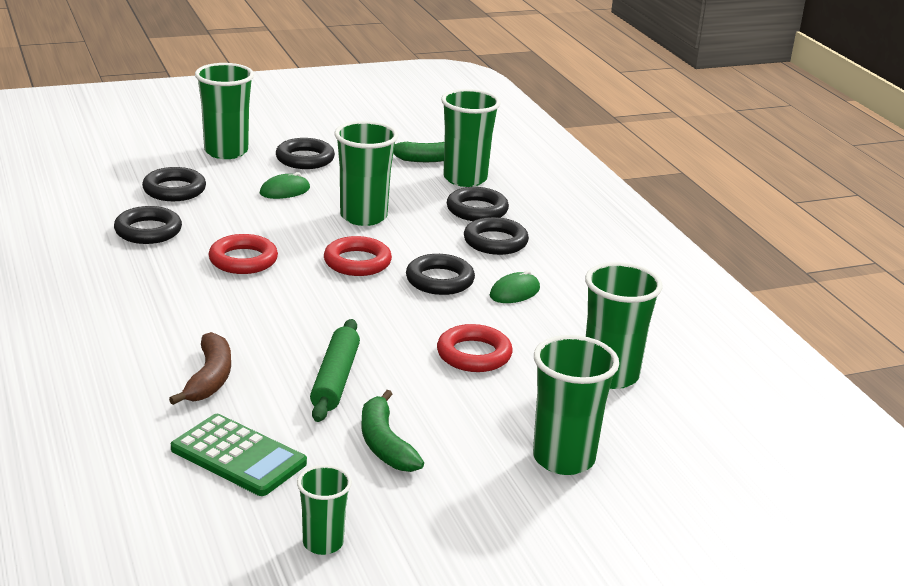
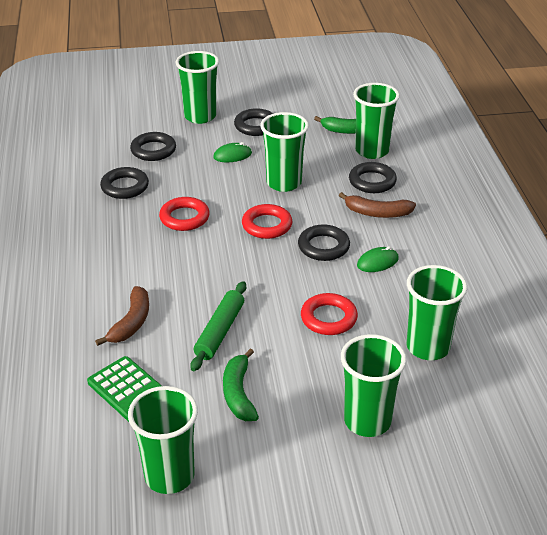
camera: 15 degrees right, 10 degrees up
green cup [297,465,352,555] -> green cup [128,386,198,494], size x1.72
black ring [464,217,529,255] -> brown banana [339,192,416,218]

